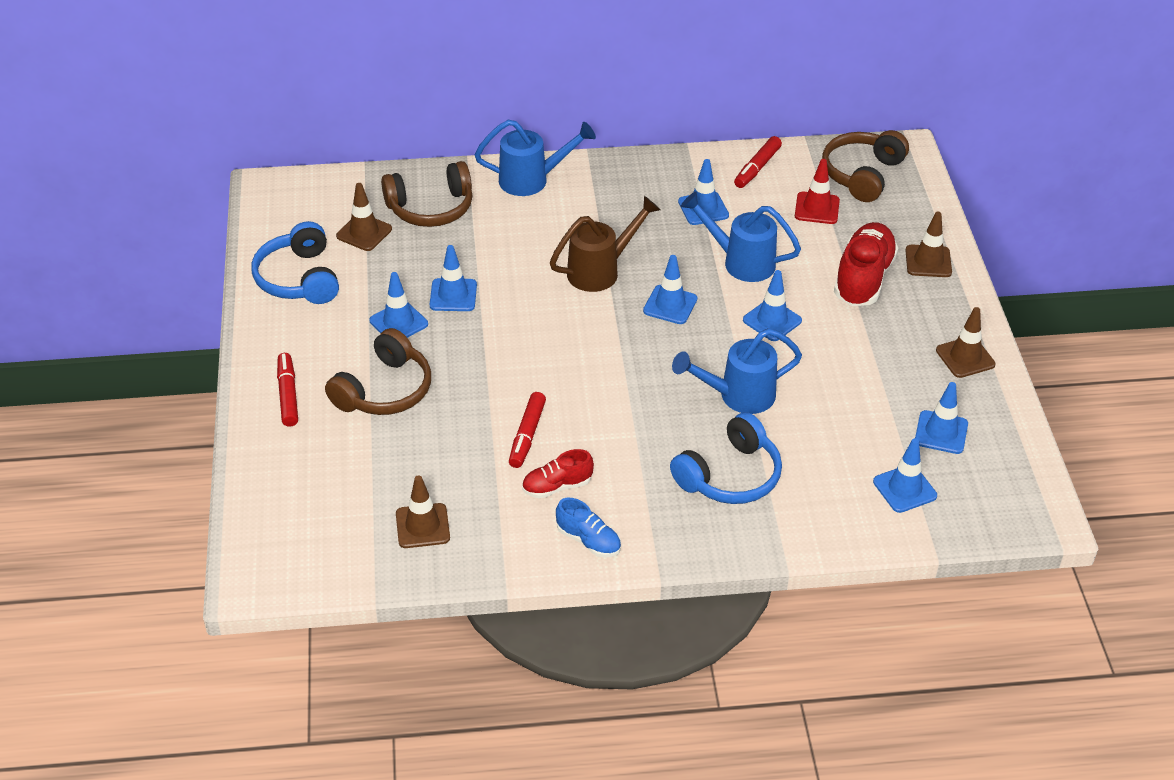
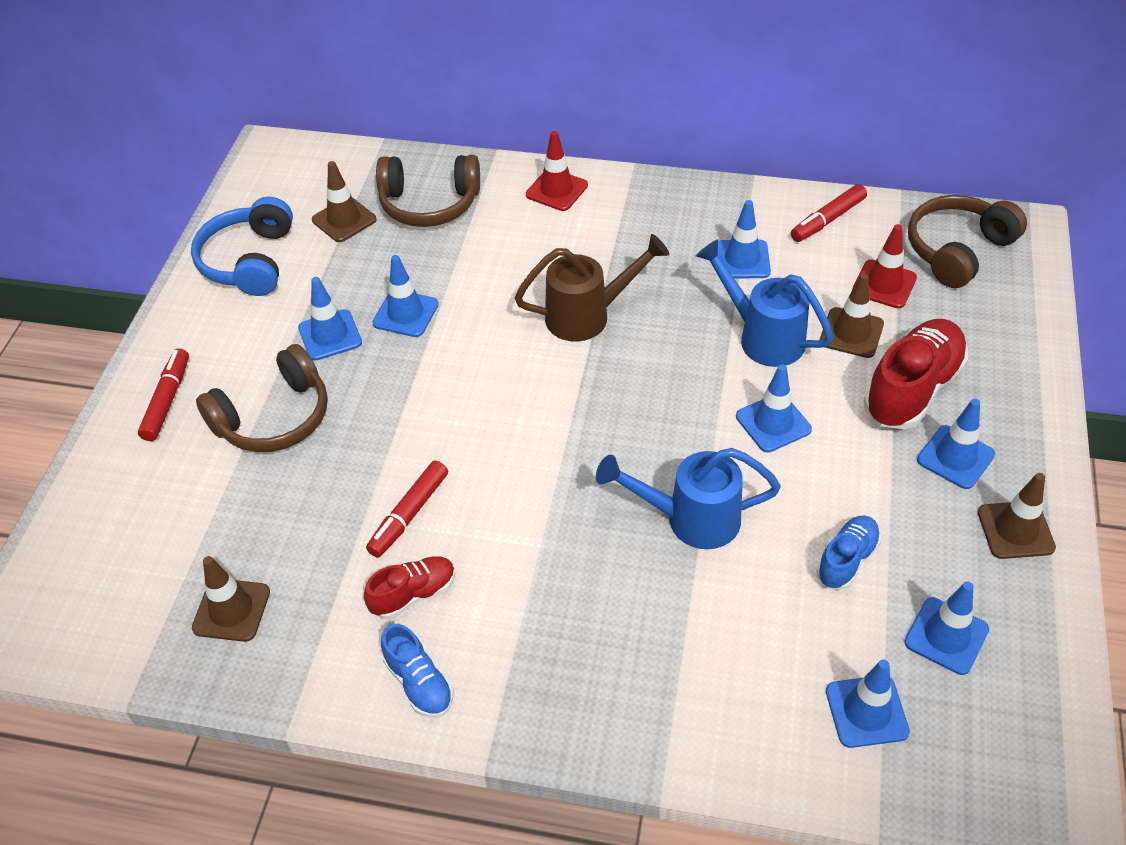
camera: 20 degrees right, 5 degrees up
blue watering can [475,120,596,196] -> red traffic cone [526,131,588,211]
red shoe [522,449,594,499] -> red shoe turned 150 degrees clockwise [364,556,455,619]
blue traffic cone [643,255,697,324] -> blue traffic cone moved to [917,399,995,489]
blue headphones [670,412,782,504] -> none
brown traffic cone [905,211,952,277] -> brown traffic cone moved to [820,273,884,358]
none -> blue shoe [816,516,881,590]

